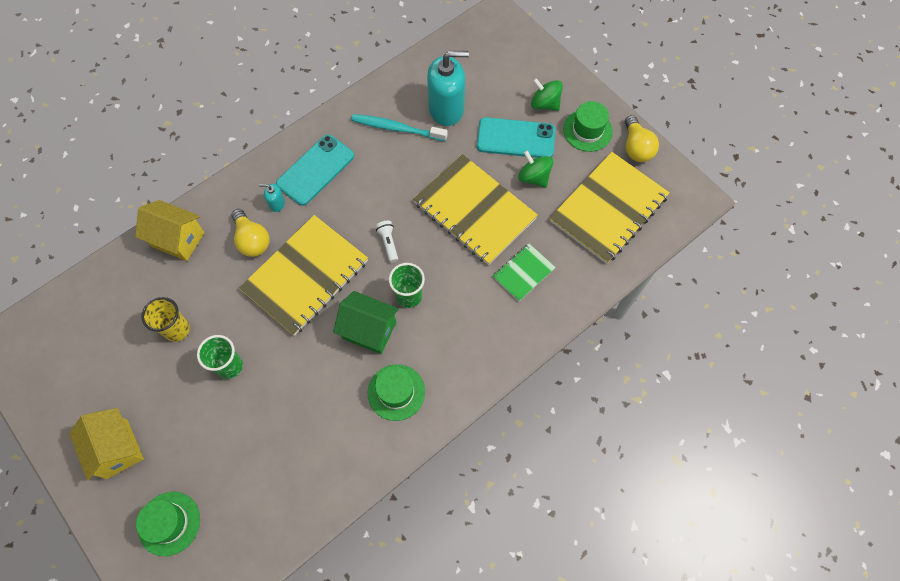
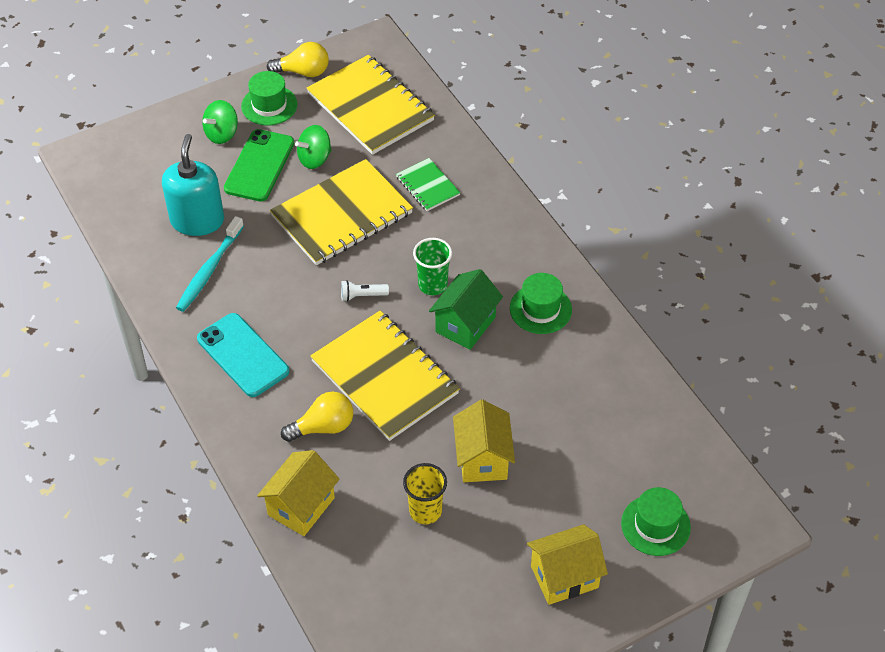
camera: 80 degrees left, 15 degrees down
green cup [197,335,243,379] -> yellow house [453,400,515,482]
turquoise soap dispenser [259,184,285,212] -> none
turquoise phone [477,117,555,158] -> green phone [224,129,294,201]

